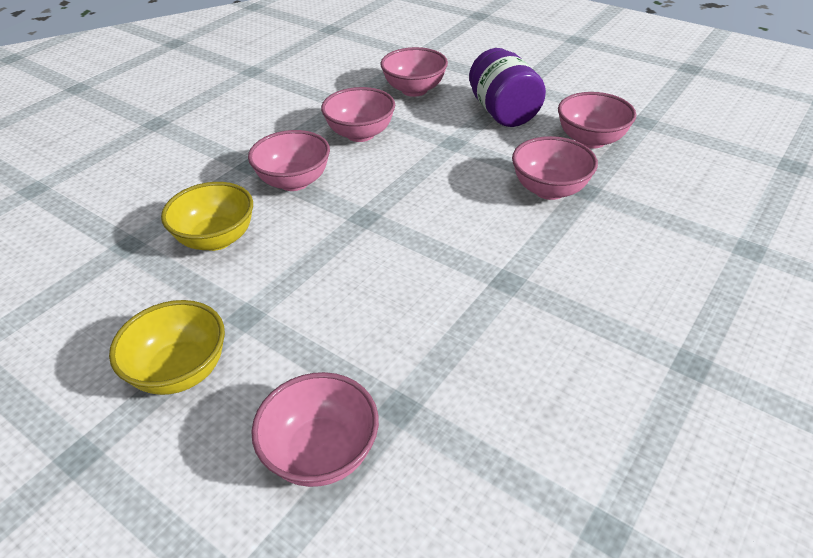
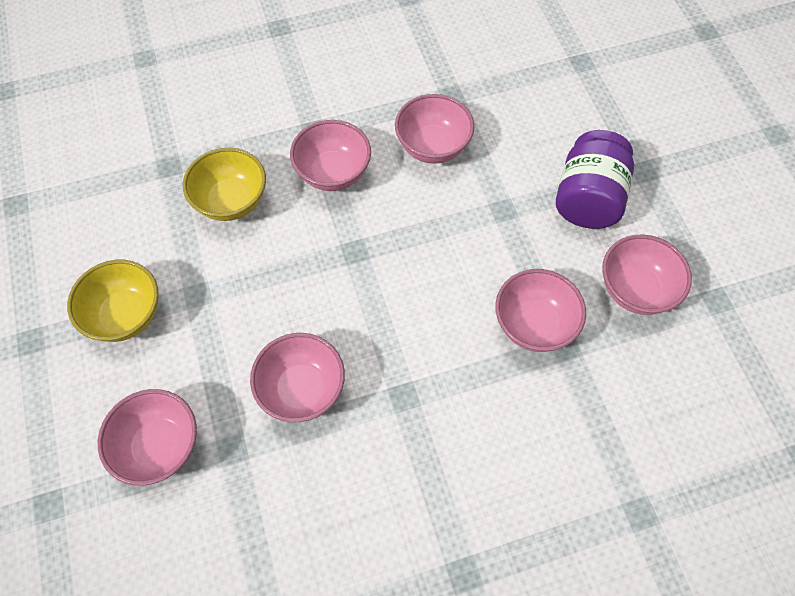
camera: 35 degrees right, 20 degrees up
pink bowl [380,47,448,97] -> pink bowl moved to [250,333,345,422]

